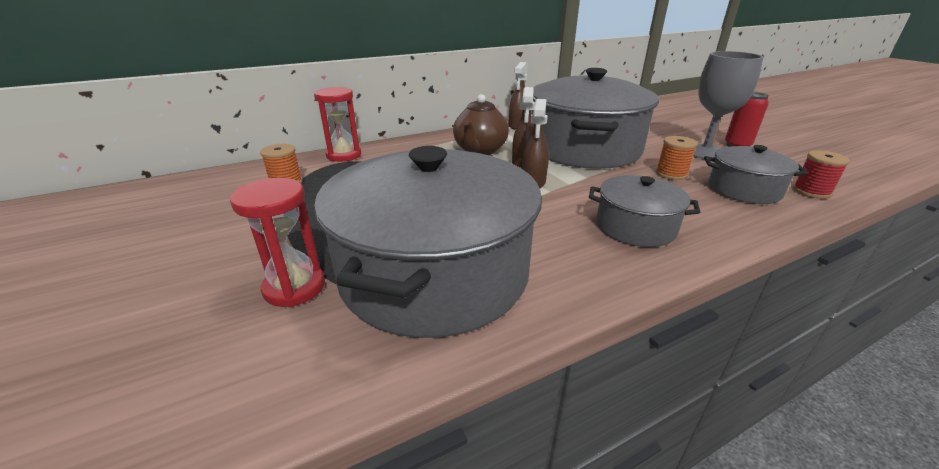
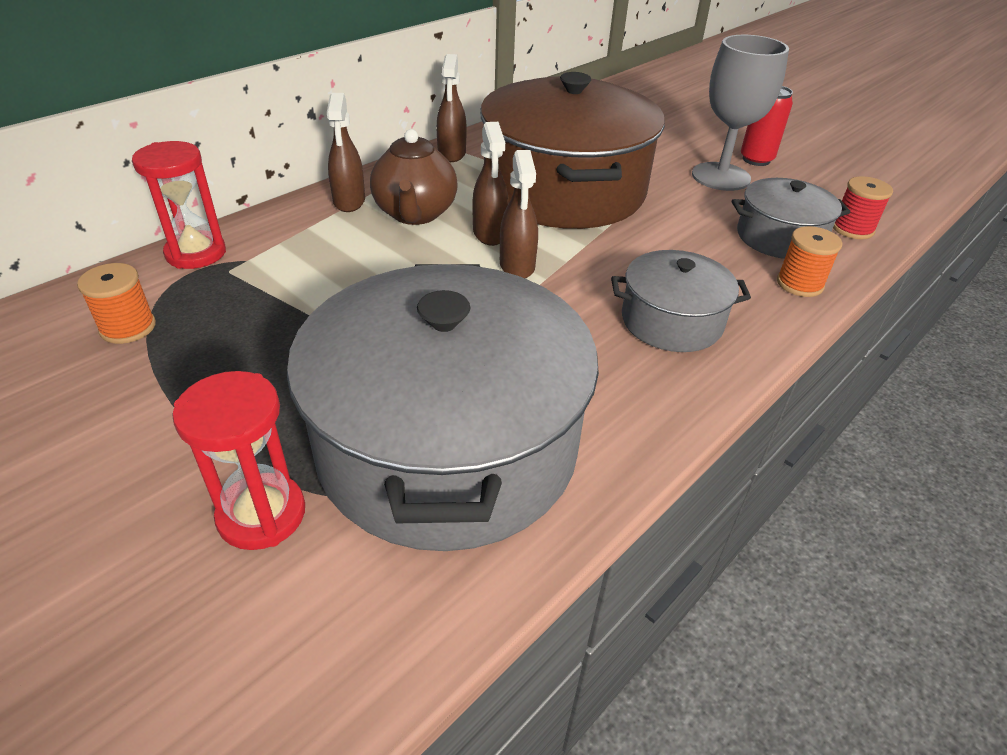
camera: 20 degrees left, 10 degrees up
grey pot [532,68,659,169] -> brown pot [480,72,665,229]
orange spool [656,136,698,180] -> orange spool moved to [777,226,842,297]
none -> brown spray bottle [327,93,365,212]

